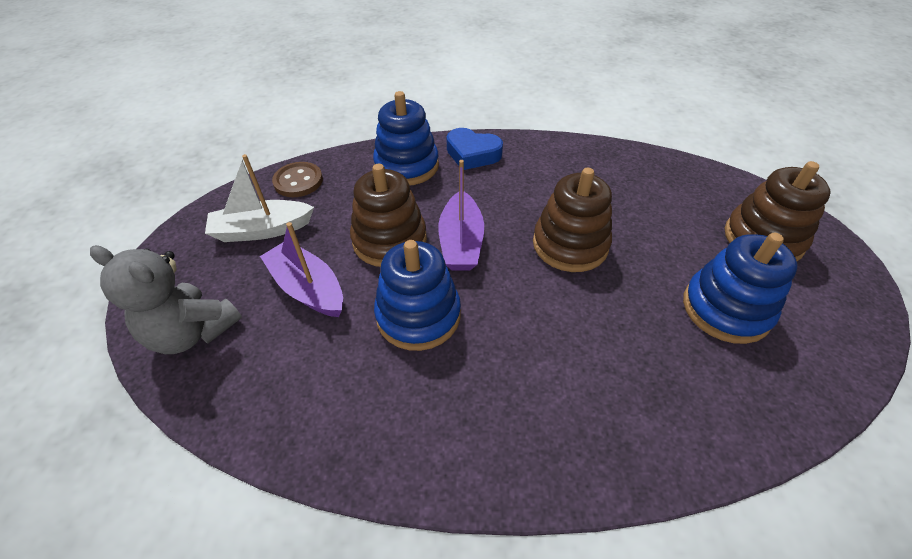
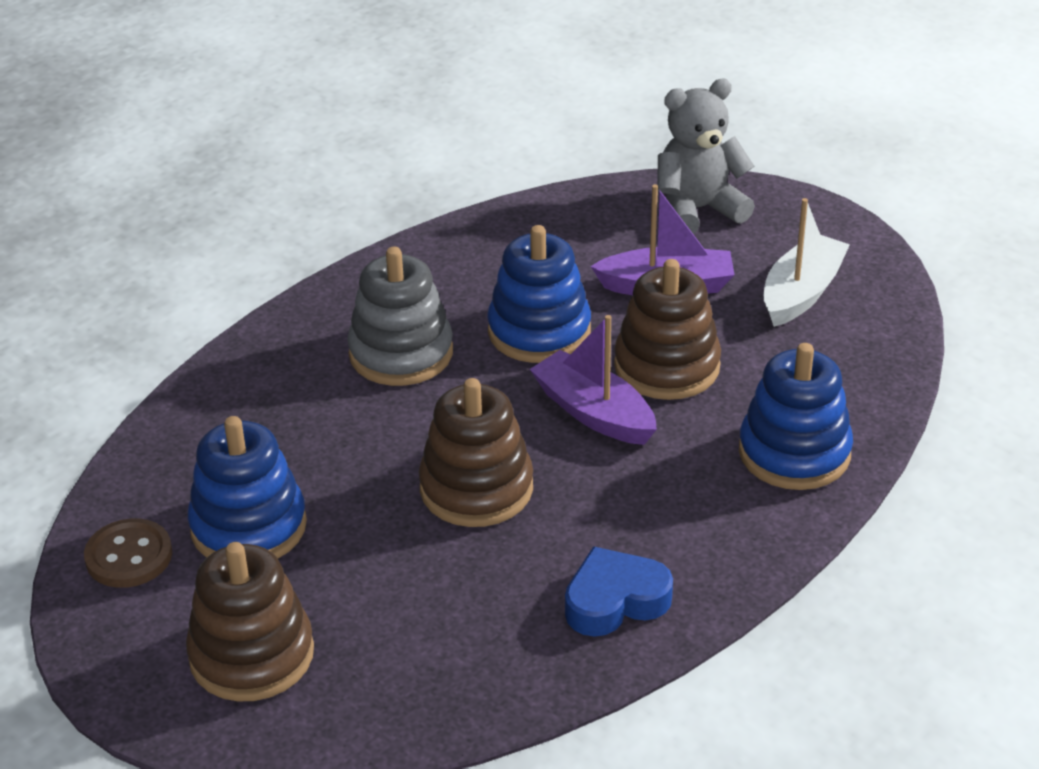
camera: 135 degrees right, 10 degrees down
brown button [272,162,323,197] -> brown button moved to [84,518,172,588]
blue heart [447,128,503,170] -> blue heart moved to [565,546,673,637]
none -> grey stacking toy [347,247,453,386]

